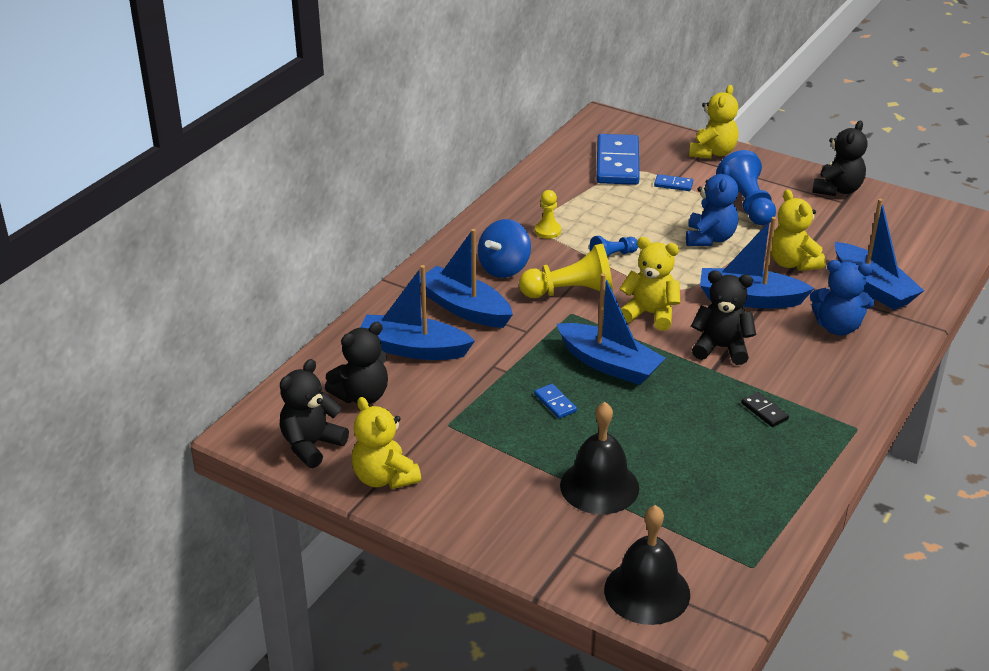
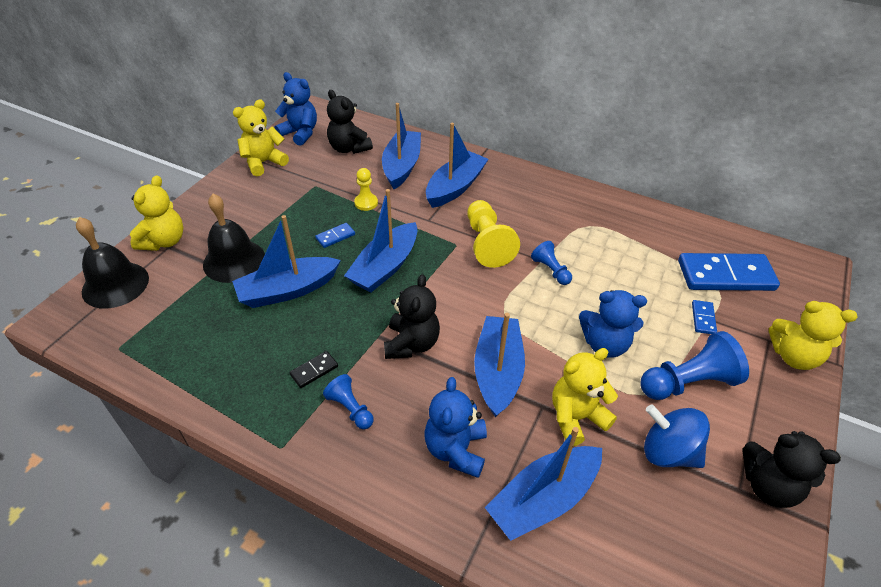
camera: 85 degrees right, 10 degrees up
black teddy bear [280,359,349,468] -> blue teddy bear [275,72,317,146]
blue spinning top [478,219,531,278] -> blue spinning top moved to [644,404,710,468]
yellow pawn [535,190,561,239] -> yellow pawn moved to [354,168,378,211]
yellow teddy bear [619,237,680,331] -> yellow teddy bear moved to [130,175,183,251]
none -> blue boat [232,215,341,308]
none -> blue pawn [323,374,374,429]

